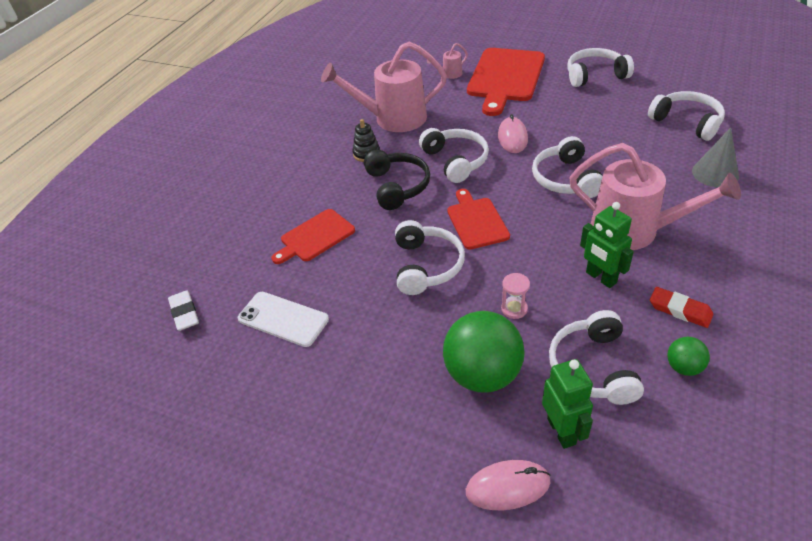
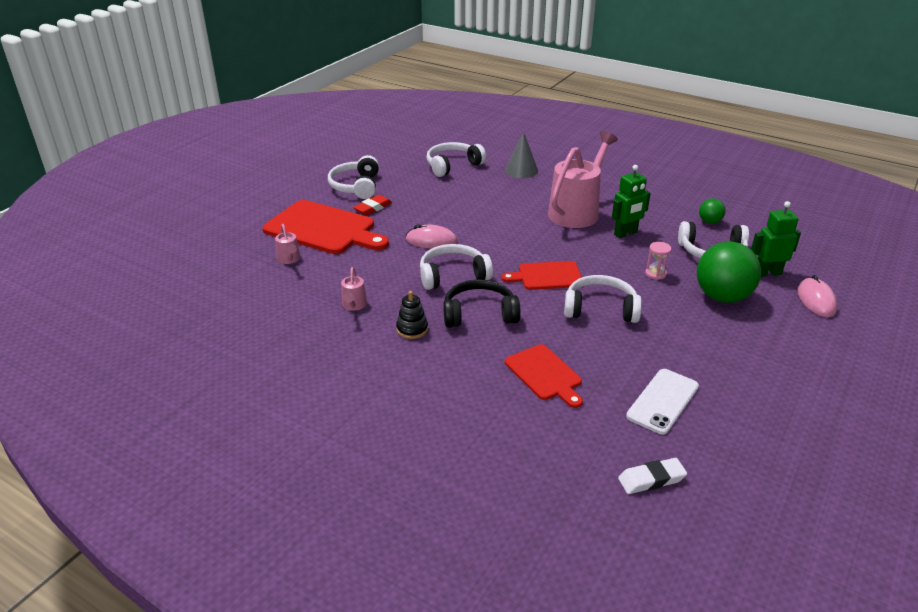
camera: 85 degrees left, 10 degrees down
pink watering can [321,42,447,132] -> pink watering can [341,267,367,311], size x0.42
white headphones [532,136,603,198] -> none
red eraser [650,287,713,328] -> red eraser moved to [353,195,392,215]

